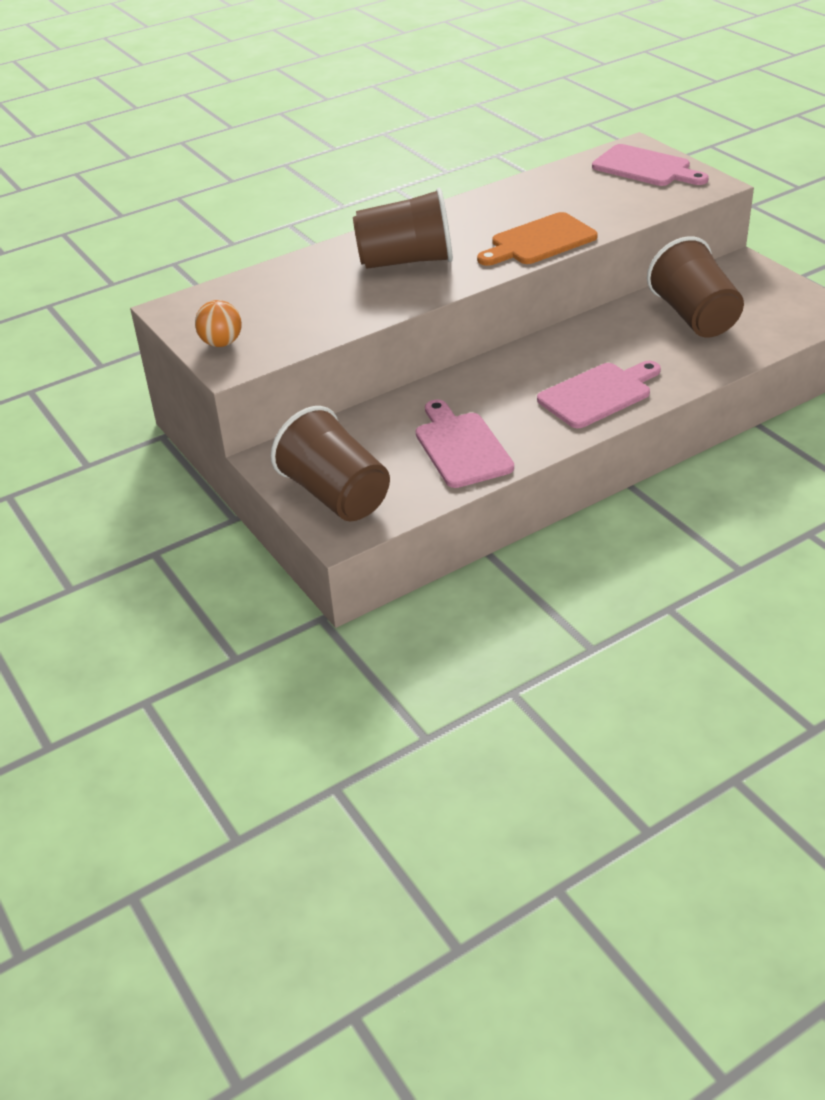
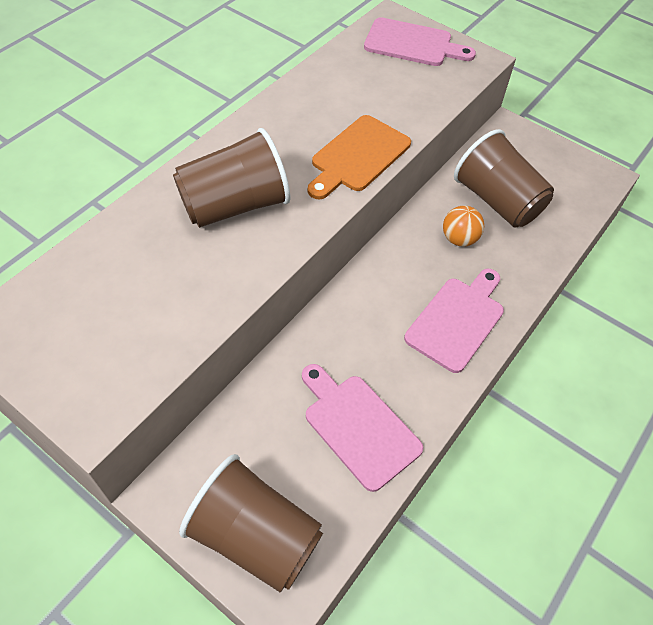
camera: 25 degrees left, 15 degrees up
orange ball [195,300,242,347] -> orange ball moved to [443,206,484,247]

